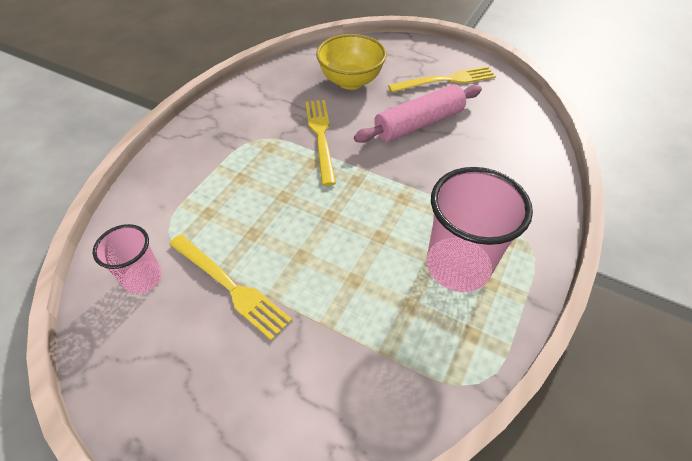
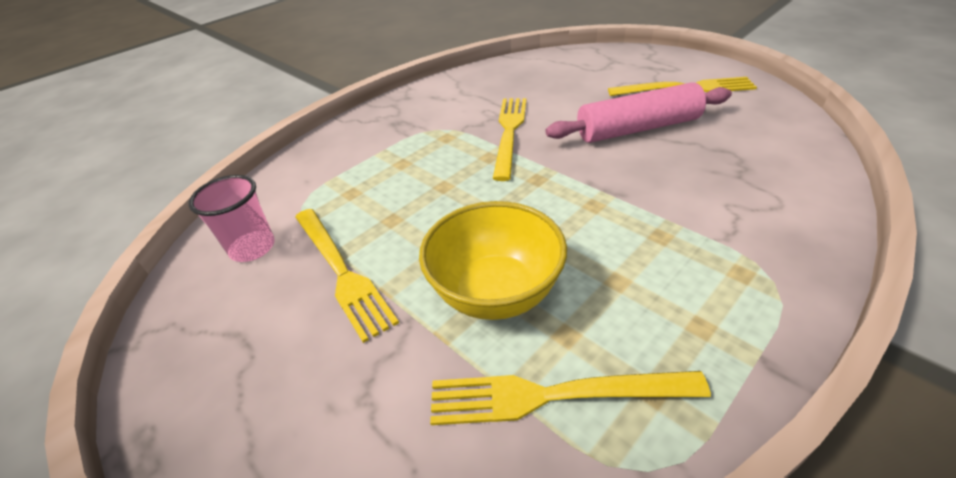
camera: 20 degrees right, 10 degrees down
yellow bowl [316,34,387,90] -> yellow bowl moved to [419,201,567,320]
pink cup [427,167,533,292] -> none
none -> yellow fork [430,371,711,425]

